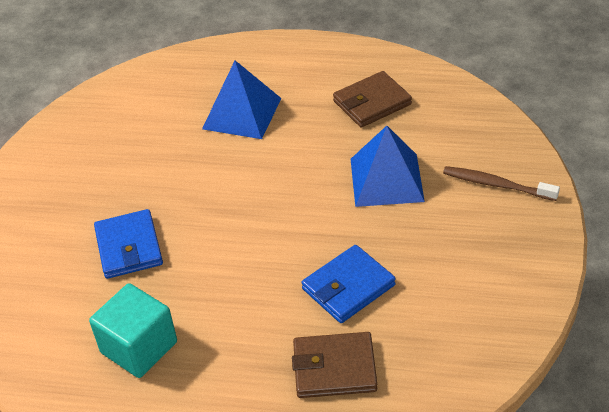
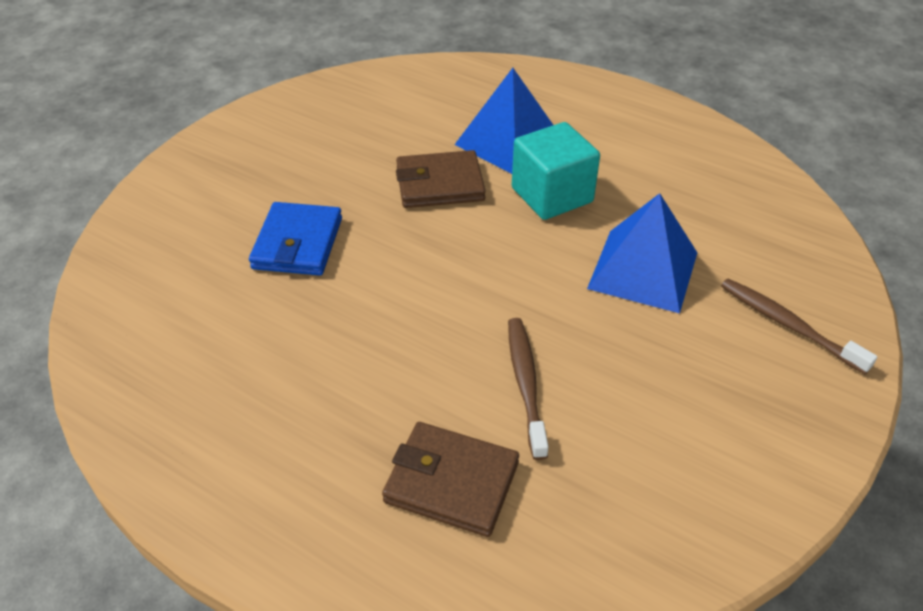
camera: 20 degrees right, 0 degrees up
turquoise cube [89,283,177,378] -> turquoise cube moved to [512,122,600,220]
blue wallet [302,245,396,323] -> brown toothbrush [508,318,549,460]
brown wallet [333,71,412,128] -> brown wallet moved to [396,150,486,208]

